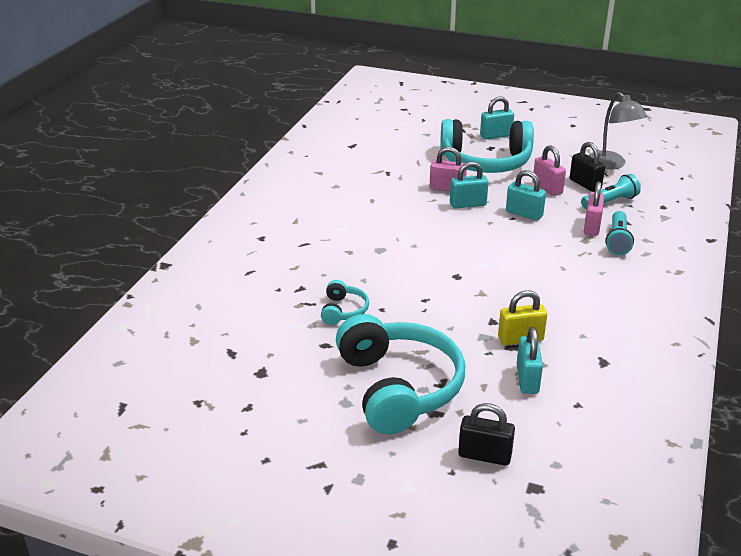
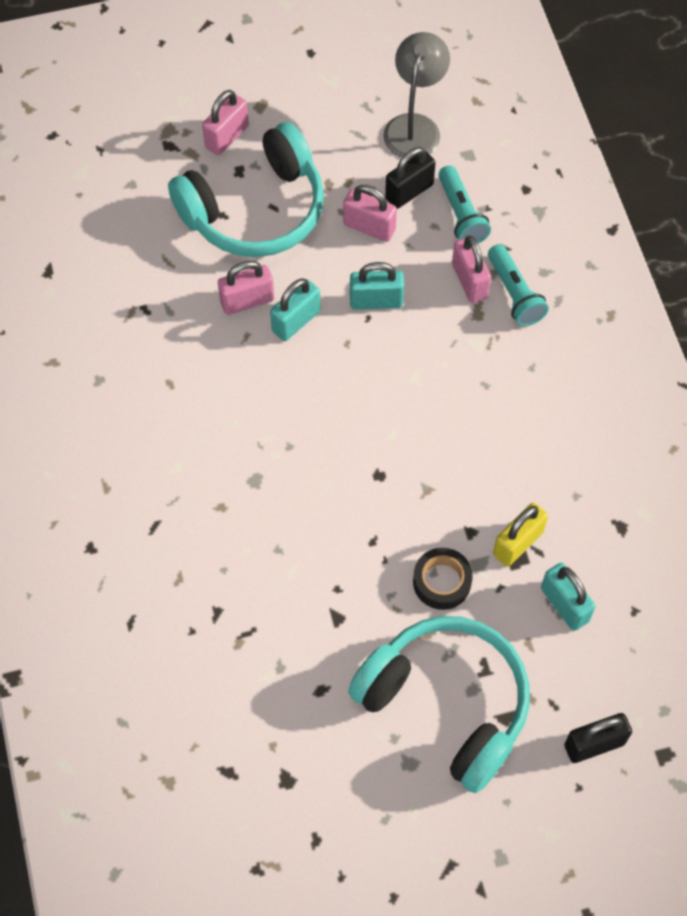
camera: 35 degrees left, 30 degrees up
turquoise headphones [321,280,369,325] -> none
turquoise padlock [480,97,514,140] -> pink padlock [202,90,249,155]
black padlock [570,142,605,192] -> black padlock turned 60 degrees counterclockwise [385,147,436,209]
turquoise flashlight [581,174,641,209] -> turquoise flashlight turned 135 degrees clockwise [438,166,491,243]
grey lamp [588,92,647,170] -> grey lamp turned 105 degrees counterclockwise [384,32,450,158]
none -> black tape [413,548,473,610]

